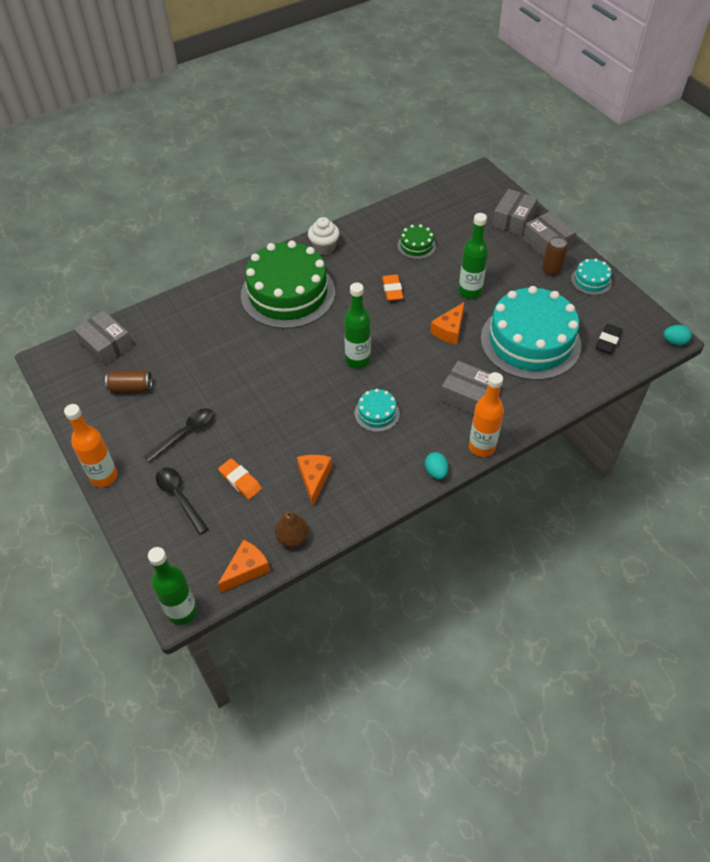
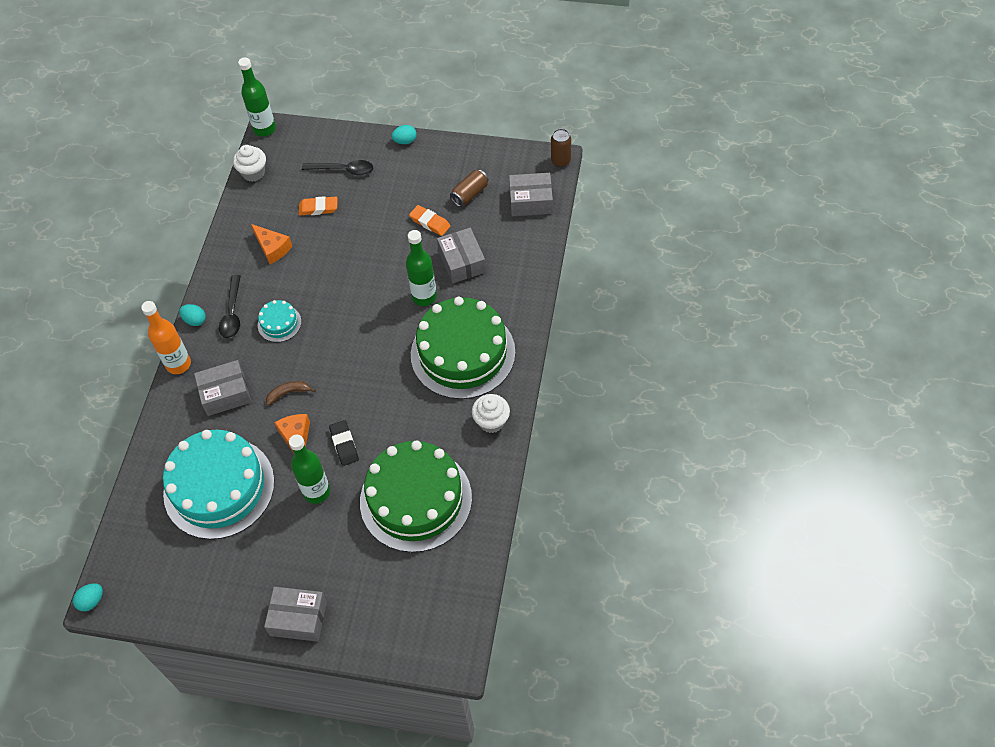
camera: 135 degrees right, 5 degrees up
orange bottle [64,404,118,487] -> turquoise egg [391,125,417,144]
black spoon [144,408,214,463] -> black spoon moved to [219,275,241,338]
orange cheese [217,540,270,593] -> white cupcake [233,145,266,182]
brown pear [275,510,309,547] -> none
green bottle [344,283,371,368] -> green bottle moved to [406,230,437,306]
orange eraser [382,275,403,301] -> orange eraser moved to [409,205,450,236]
green cake [397,224,436,259] -> green cake [360,440,472,552], size x2.34
grey box [492,189,538,236] -> grey box moved to [437,228,486,283]
brown can [542,236,567,276] -> brown can moved to [551,129,571,167]
turquoise cake [571,259,612,295] -> none
black eraser [596,324,622,353] -> black eraser moved to [329,420,359,466]
none -> brown banana [266,381,316,405]

